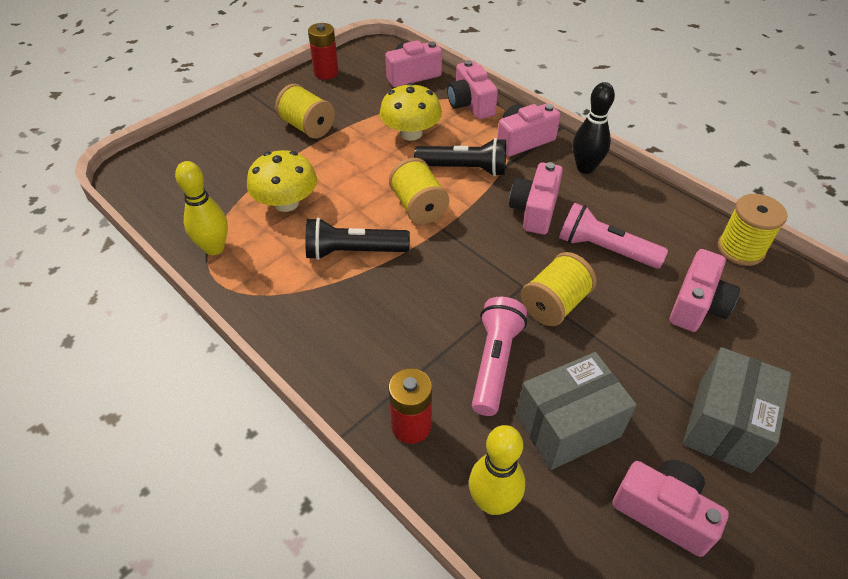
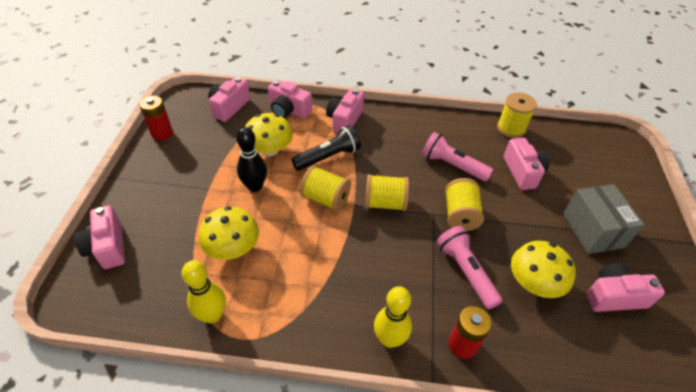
camera: 40 degrees left, 0 degrees up
yellow spool [275,84,335,139] -> yellow spool moved to [365,174,409,211]
black flashlight [306,217,410,260] -> none
yellow bowling pin [469,425,525,515] -> yellow bowling pin moved to [374,286,412,348]
pink camera [509,162,563,235] -> pink camera moved to [74,205,125,269]
grey box [516,352,637,470] -> yellow mushroom [511,241,576,298]
pink flashlight [559,203,668,269] -> pink flashlight turned 45 degrees clockwise [422,132,493,182]
black bowling pin [573,82,615,174] -> black bowling pin moved to [236,127,267,192]

